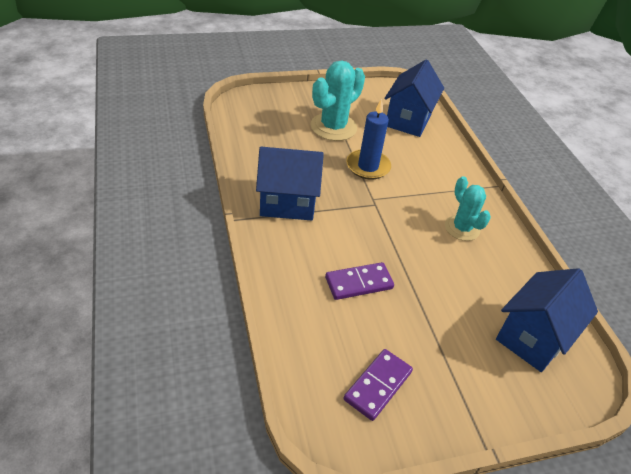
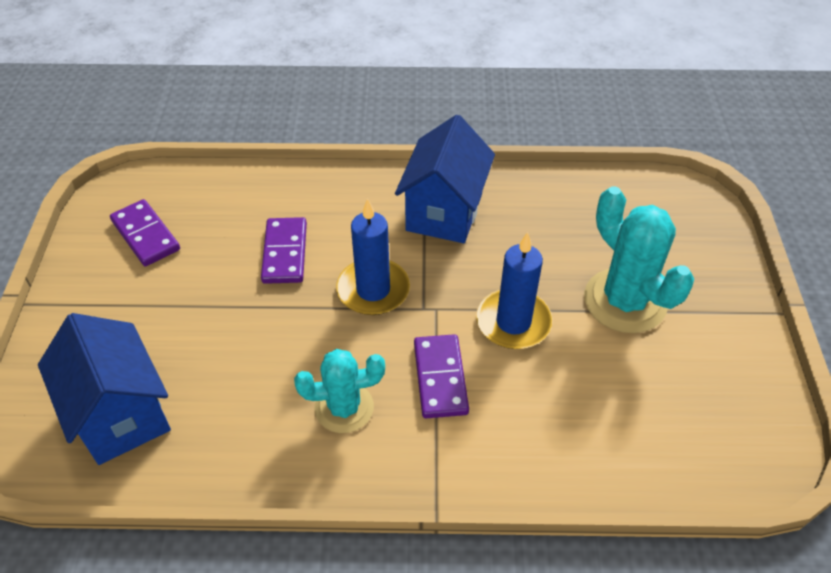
camera: 110 degrees right, 5 degrees up
blue house [384,60,444,137] -> none
none -> blue candle [336,199,410,315]
none -> purple domino [414,334,469,418]

